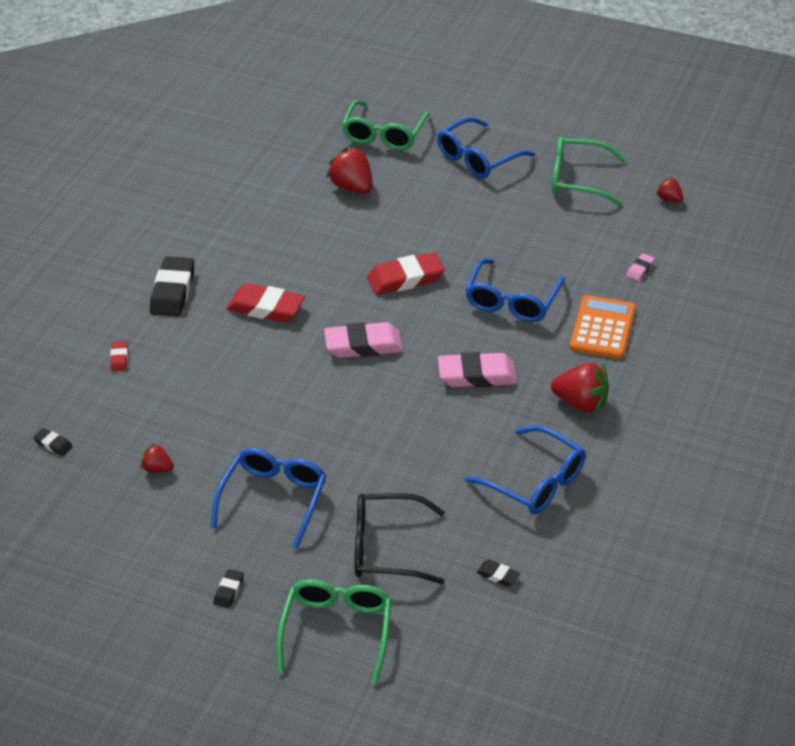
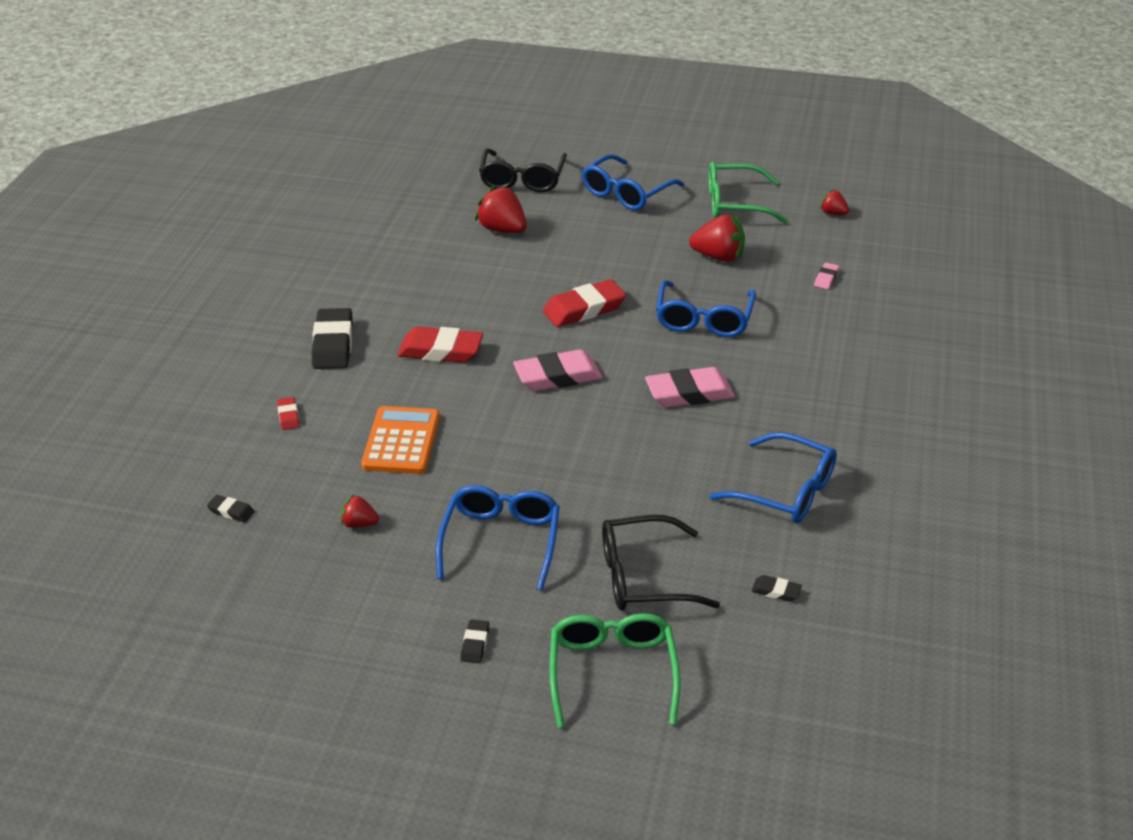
camera: 10 degrees left, 5 degrees down
green glasses [342,100,430,150] -> black glasses [479,149,567,192]
red strawberry [551,363,609,413] -> red strawberry moved to [689,214,745,262]
orange calculator [570,295,636,359] -> orange calculator moved to [361,406,440,474]

